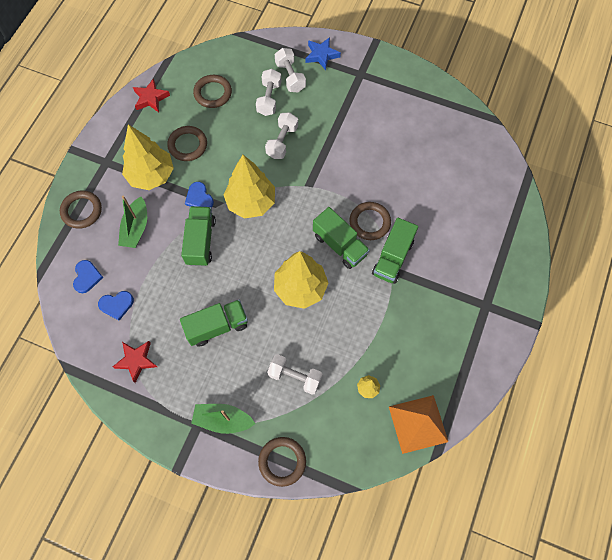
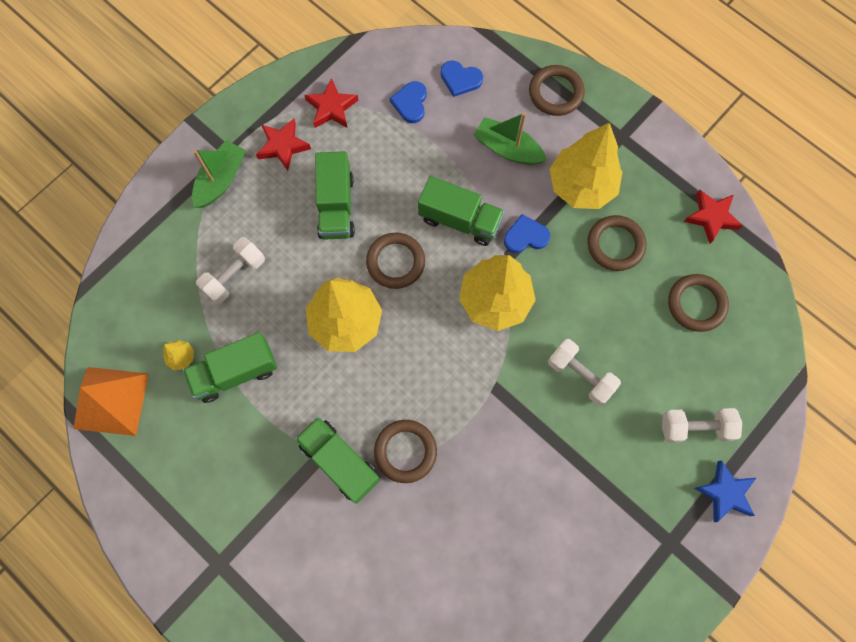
camera: 110 degrees right, 5 degrees up
white dumbbell [256,69,281,116] -> none
brown ring [258,437,306,487] -> brown ring moved to [366,232,425,289]
green truck [313,207,370,269] -> green truck moved to [183,332,277,403]
none -> red star [256,119,311,171]

